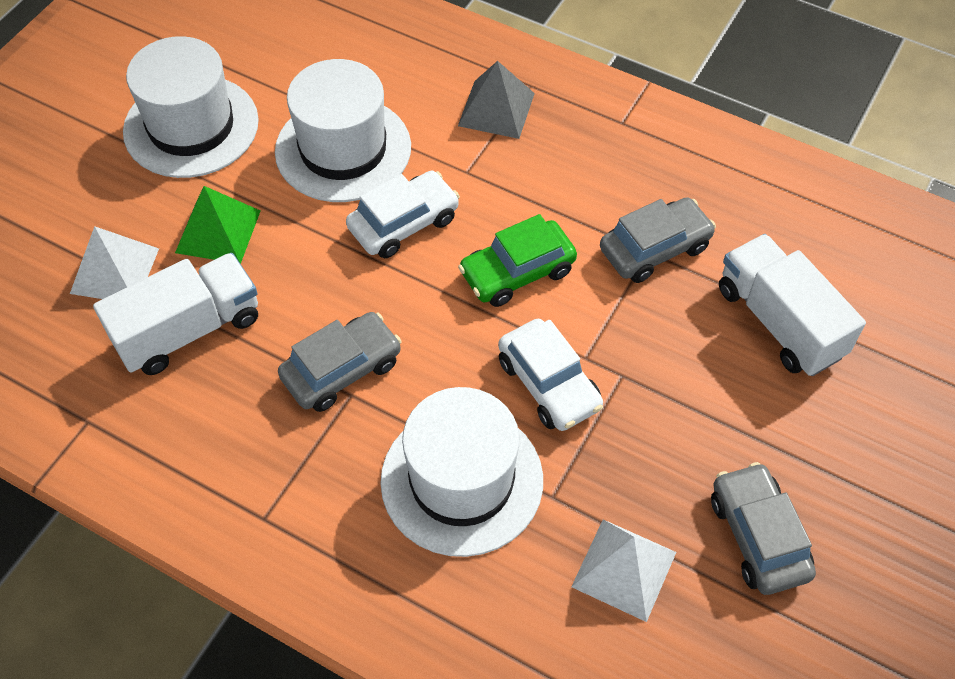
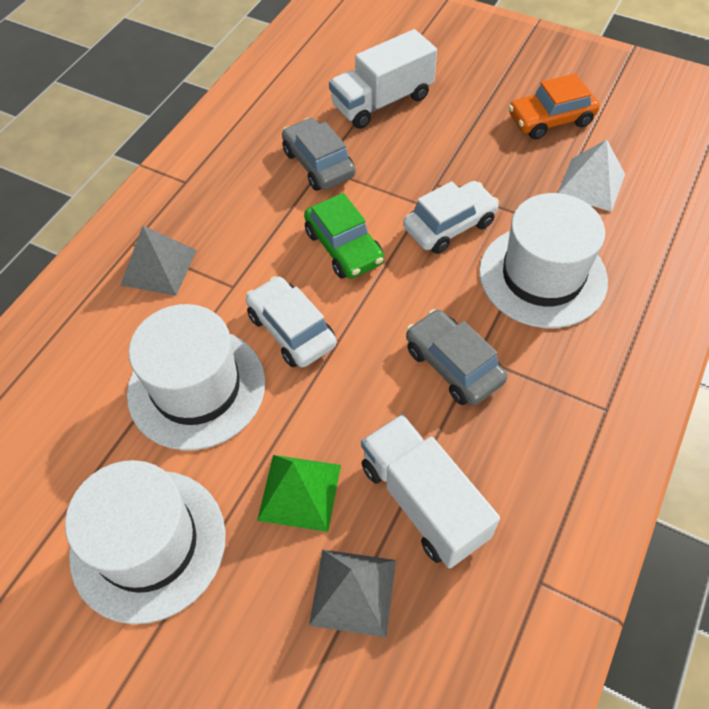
camera: 90 degrees left, 0 degrees up
white pyramid [70,226,159,299] -> grey pyramid [309,549,396,638]
grey car [711,462,816,595] -> orange car [508,73,600,139]

